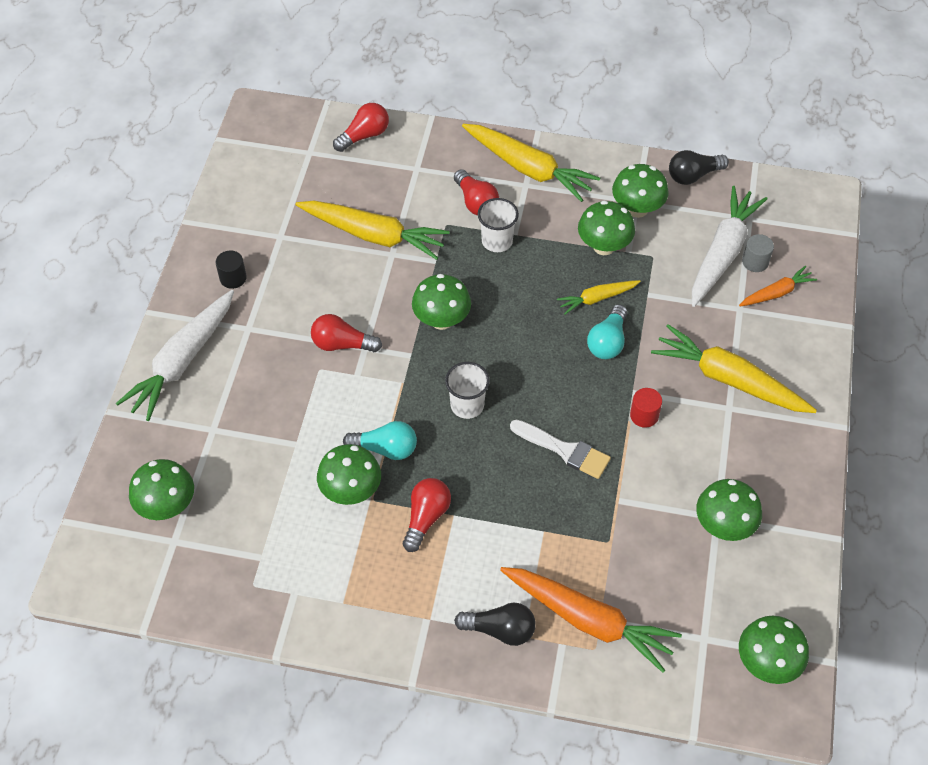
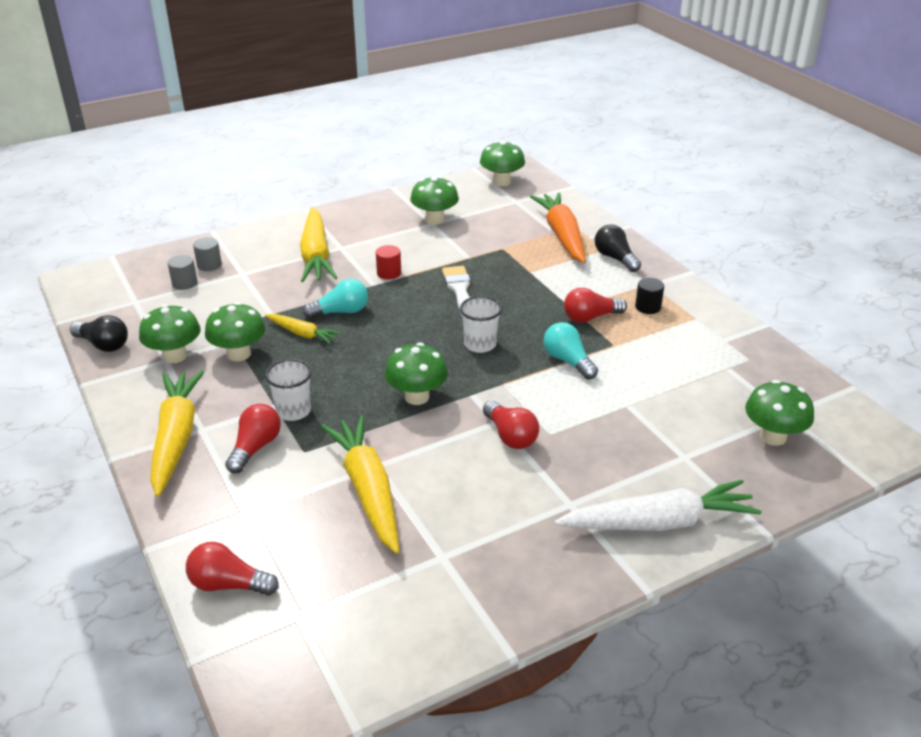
camera: 130 degrees left, 20 degrees down
black cylinder [216,250,247,289] -> black cylinder moved to [635,278,664,314]
green mushroom [317,444,381,505] -> none
white carrot [692,186,767,307] -> none
orange carrot [739,266,817,306] -> grey cylinder [193,237,222,271]

